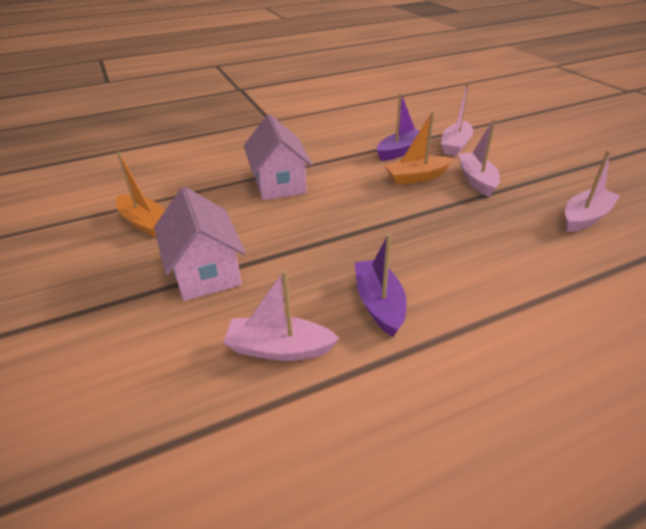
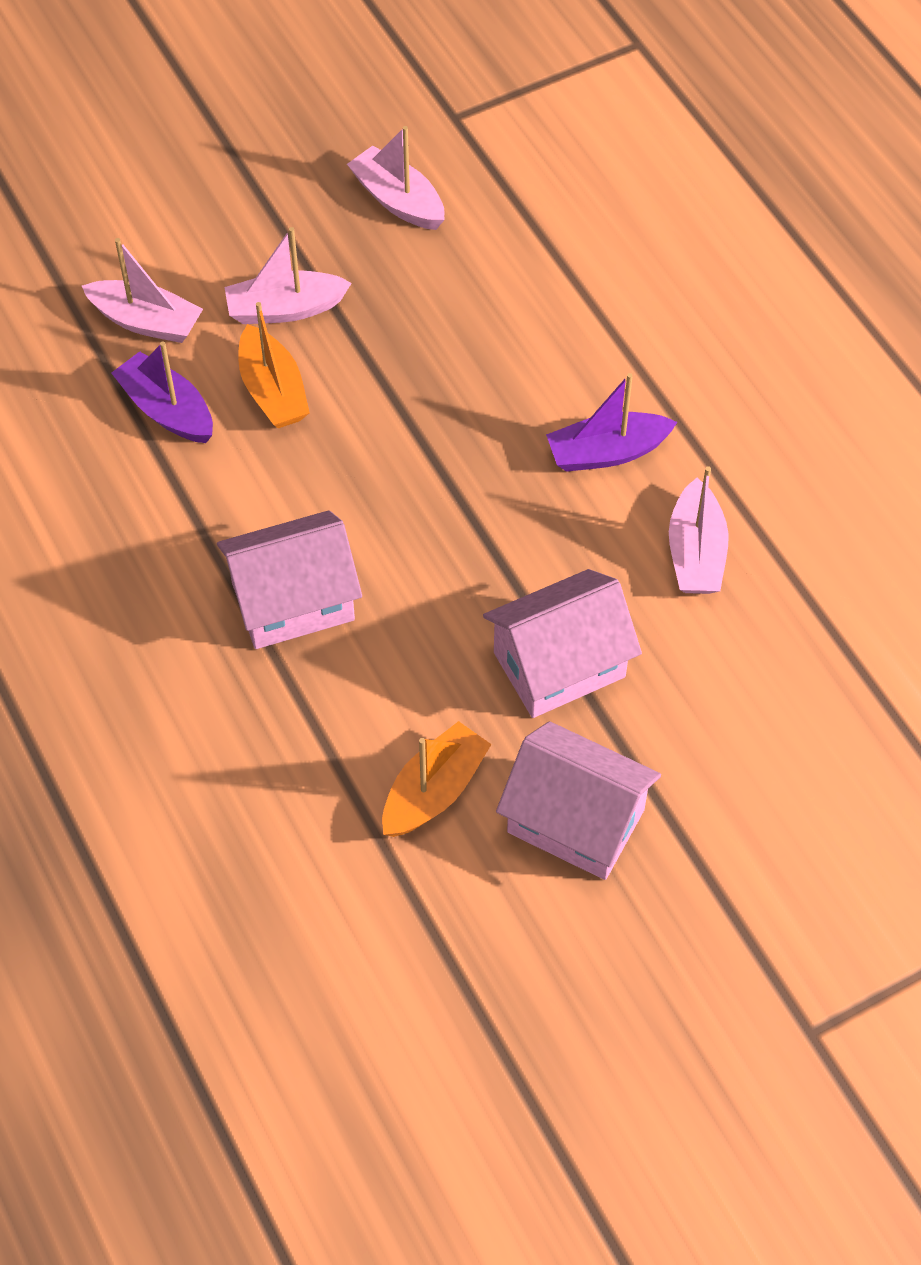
camera: 95 degrees left, 20 degrees up
none -> pink house [496,721,661,880]

